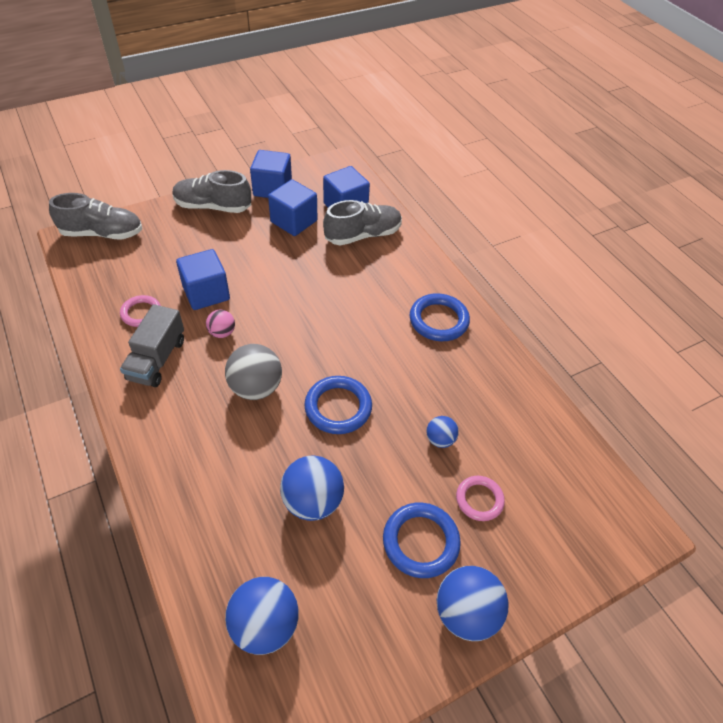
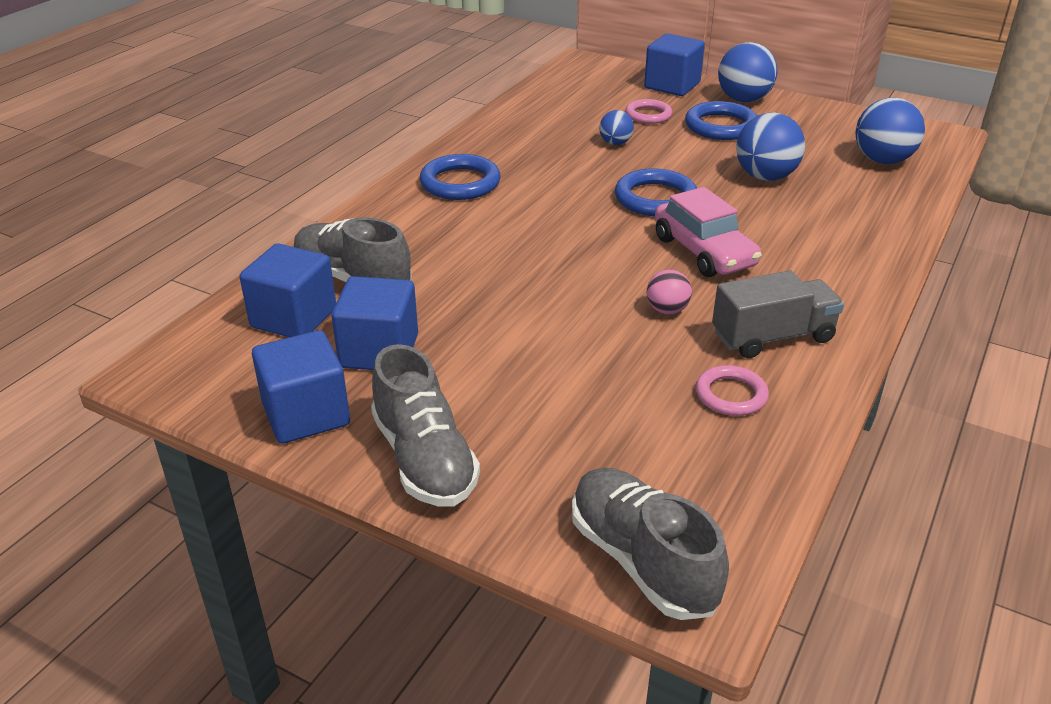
camera: 120 degrees left, 15 degrees down
blue cube [176,249,230,310] -> blue cube moved to [644,33,705,96]
grey ball [225,344,282,400] -> pink car [655,187,762,277]

